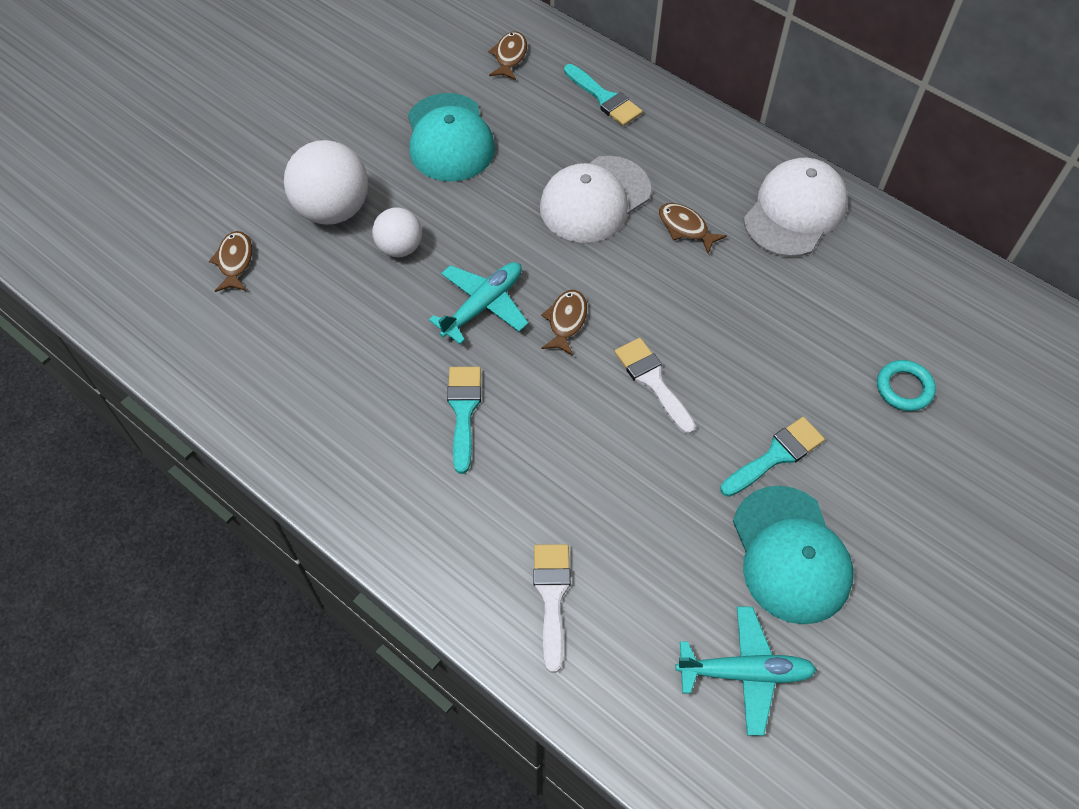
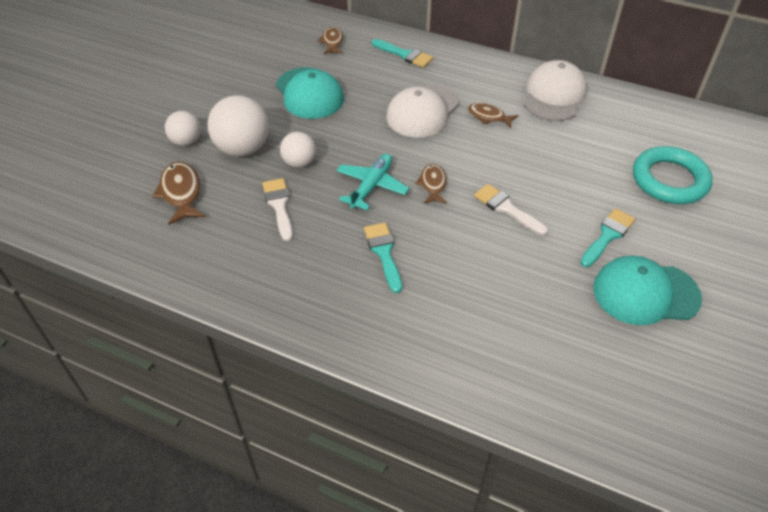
camera: 15 degrees left, 10 degrees down
brown fish [209,231,252,292] -> brown fish [152,162,205,225], size x1.51
white brush [533,544,571,673] -> white brush moved to [262,178,293,241]
turquoise plane [675,606,817,736] -> none
turquoise cap [733,486,853,624] -> turquoise cap turned 120 degrees clockwise [593,256,702,325]
turquoise ring [877,360,936,411] -> turquoise ring [633,146,713,204], size x1.94
none -> white ball [165,111,201,146]

